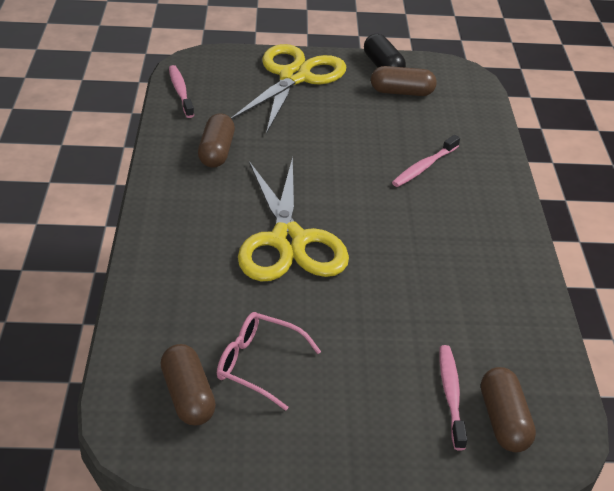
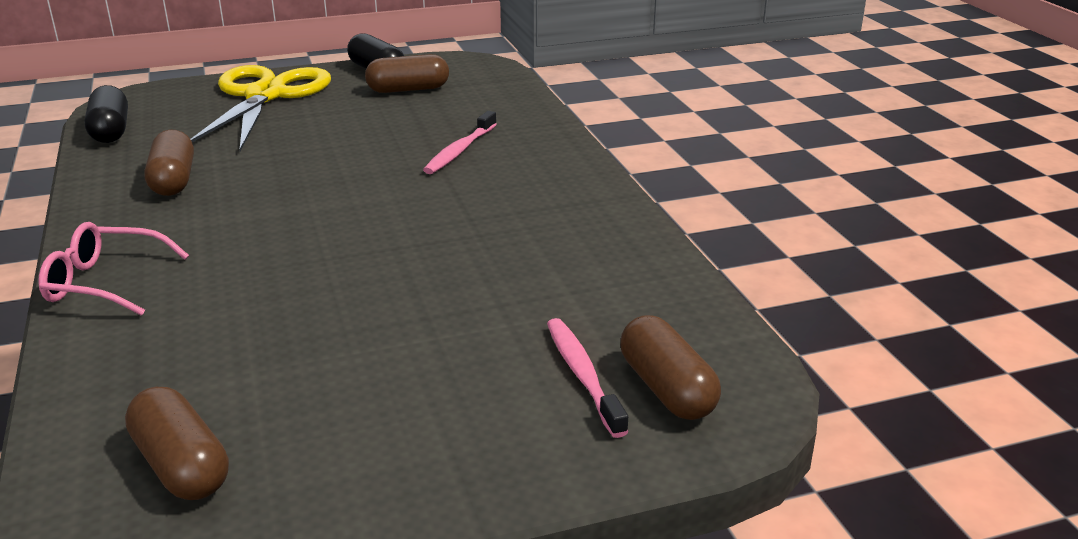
camera: 15 degrees left, 10 degrees down
pink toothbrush [169,65,194,118] -> black capsule [84,85,128,143]
pink glasses [217,312,321,411] -> pink glasses moved to [38,222,189,316]
yellow scissors [238,157,349,281] -> none

